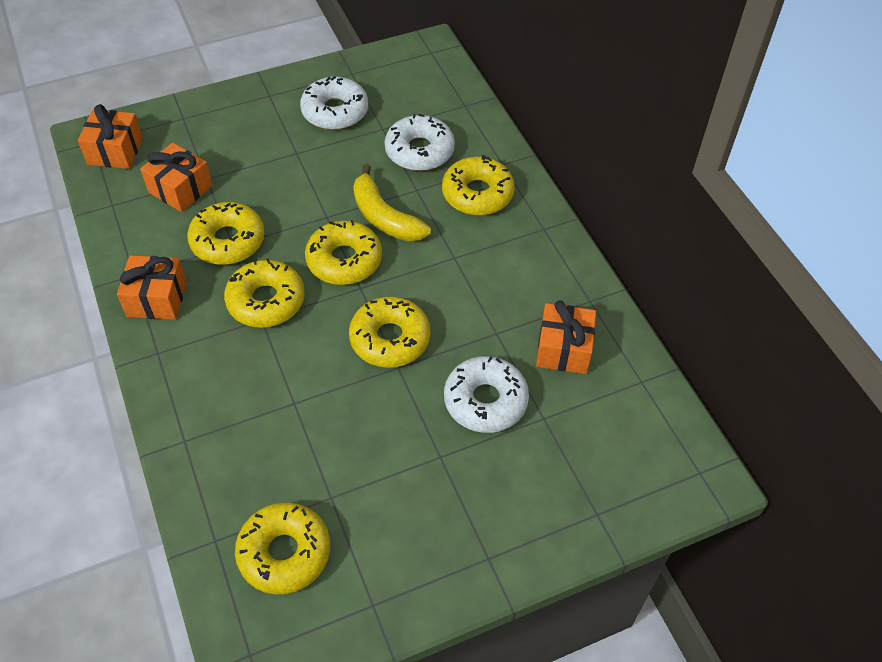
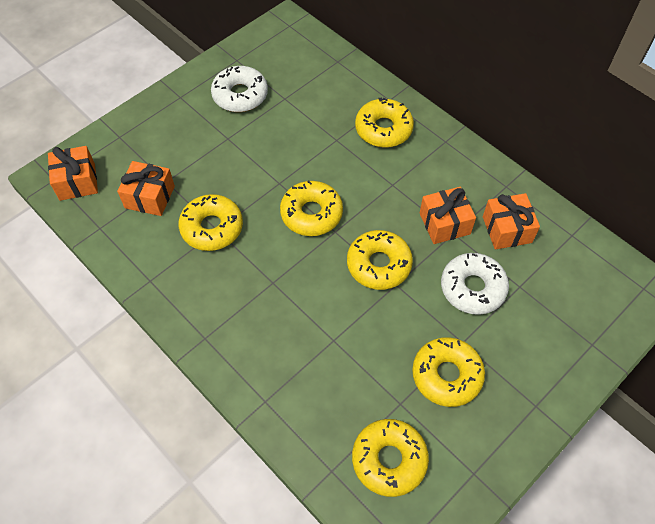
camera: 20 degrees left, 5 degrees up
orange gift [117,255,187,320] -> orange gift moved to [420,187,476,244]
yellow donut [224,258,305,328] -> yellow donut moved to [412,337,485,407]
yellow banana [353,164,431,242] -> none
white donut [385,114,455,171] -> none

